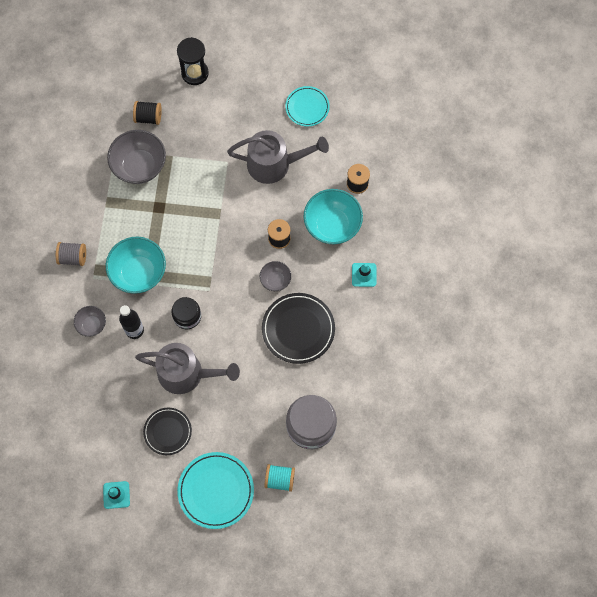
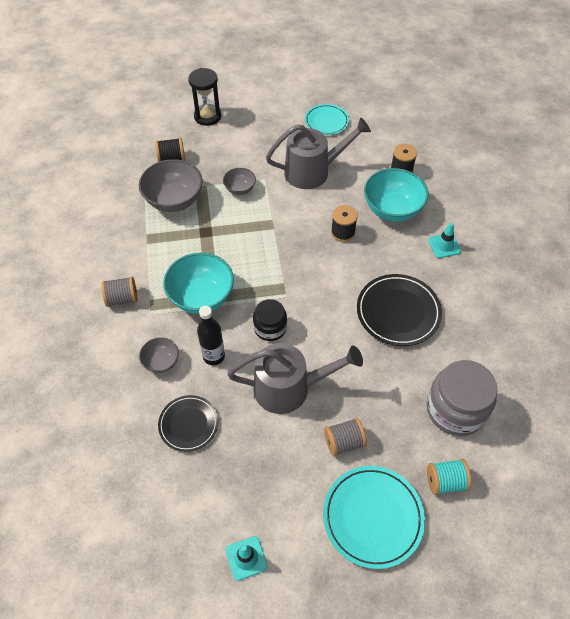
camera: 15 degrees left, 15 degrees down
black plate [143,408,192,455] -> black plate moved to [158,395,218,452]
grey bowl [260,261,291,291] -> grey bowl moved to [223,168,256,195]
none -> grey spool [324,418,367,457]

